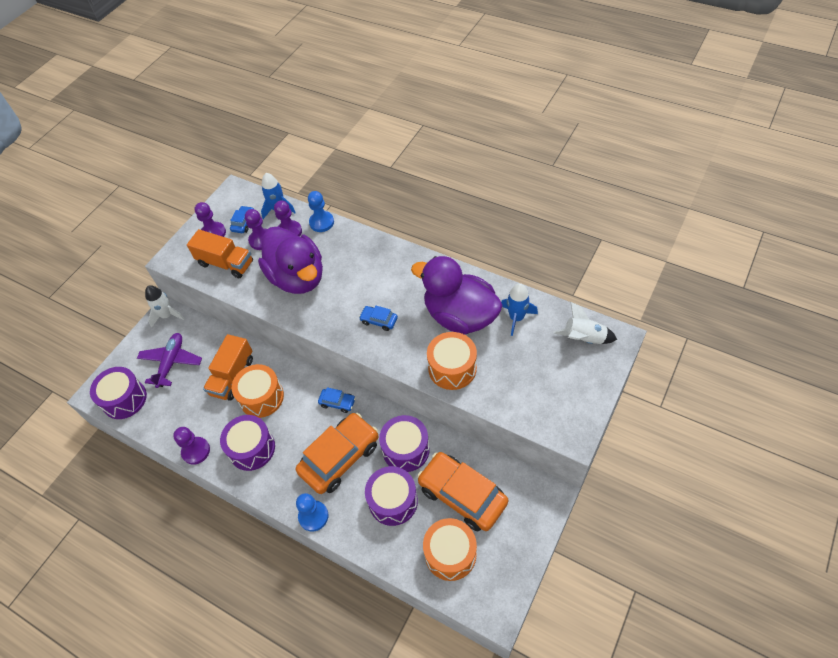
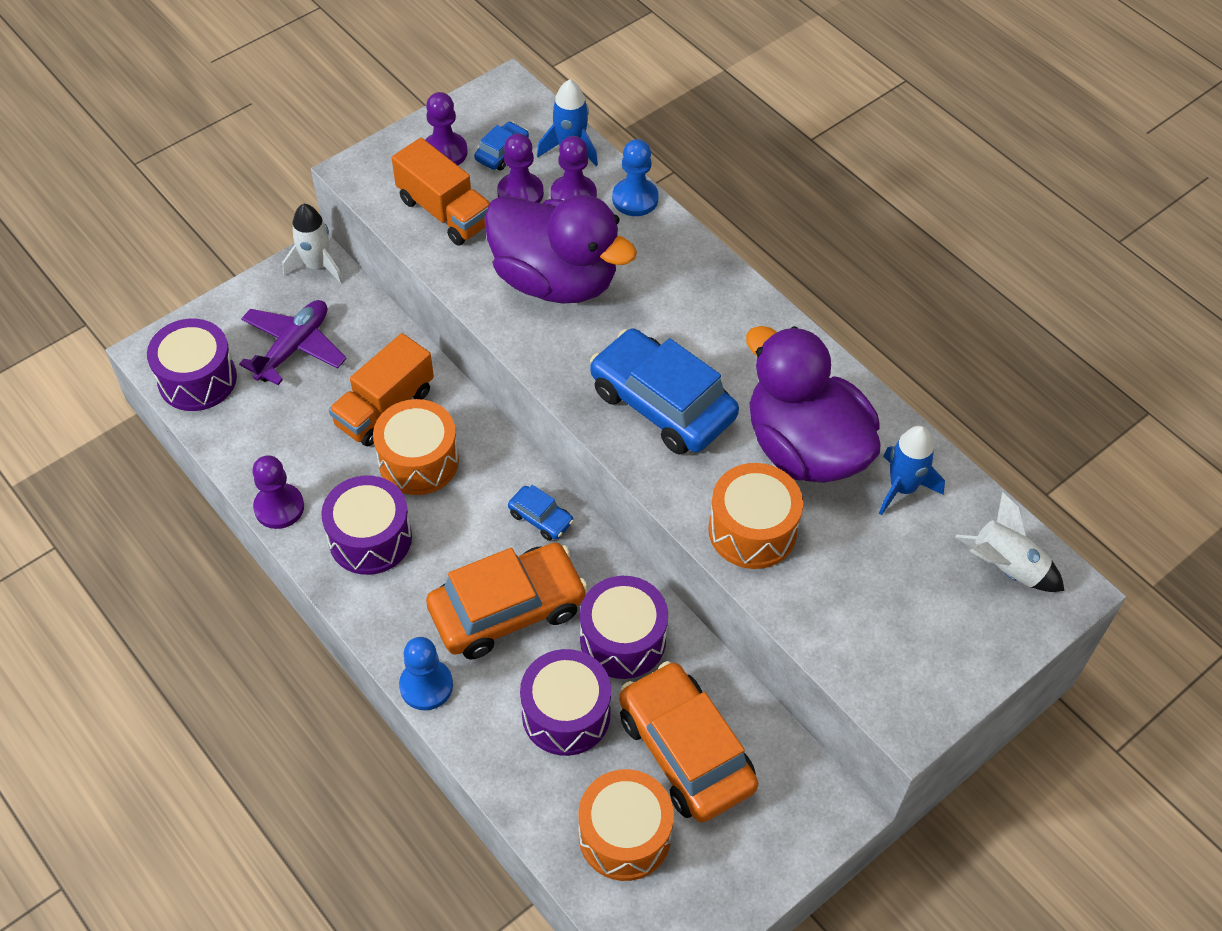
camera: 15 degrees right, 0 degrees up
purple duck [258,226,323,294] -> purple duck turned 45 degrees counterclockwise [484,195,637,304]
blue car [359,306,398,331] -> blue car [590,328,739,455], size x2.23

